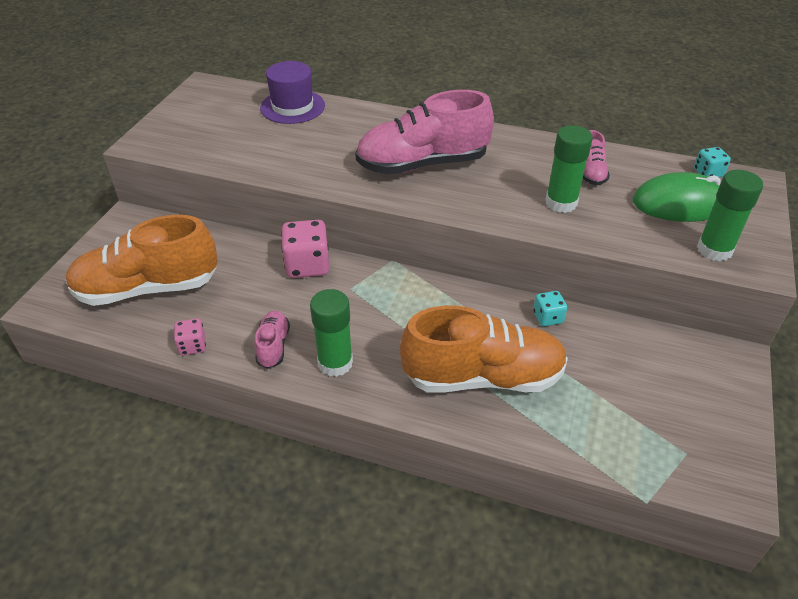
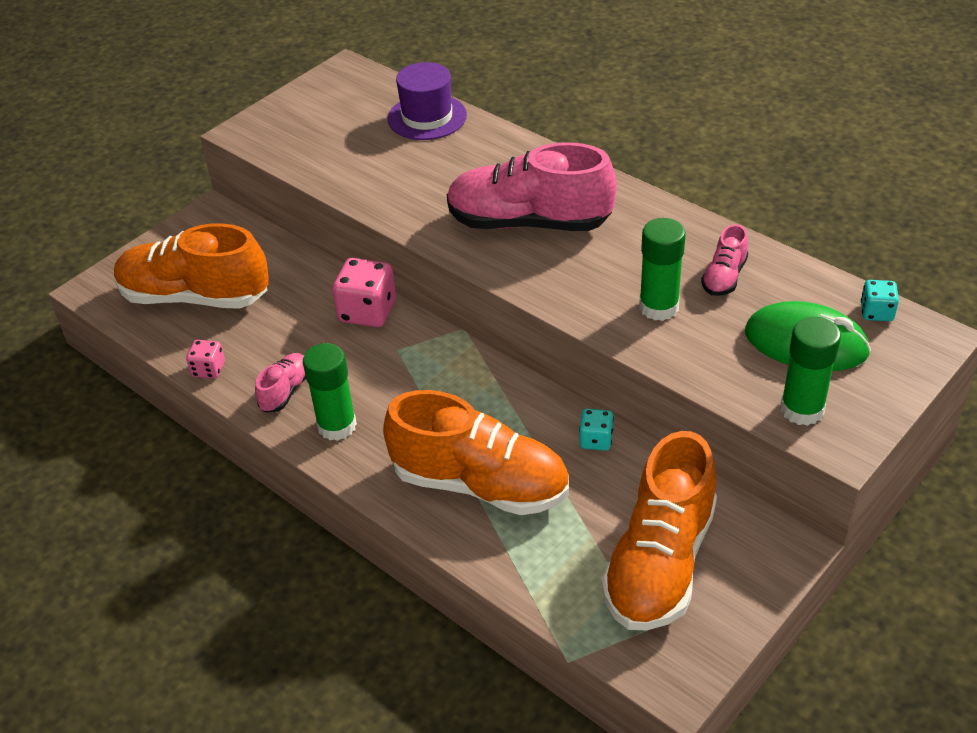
camera: 25 degrees right, 0 degrees up
none -> orange shoe [601,431,717,630]

